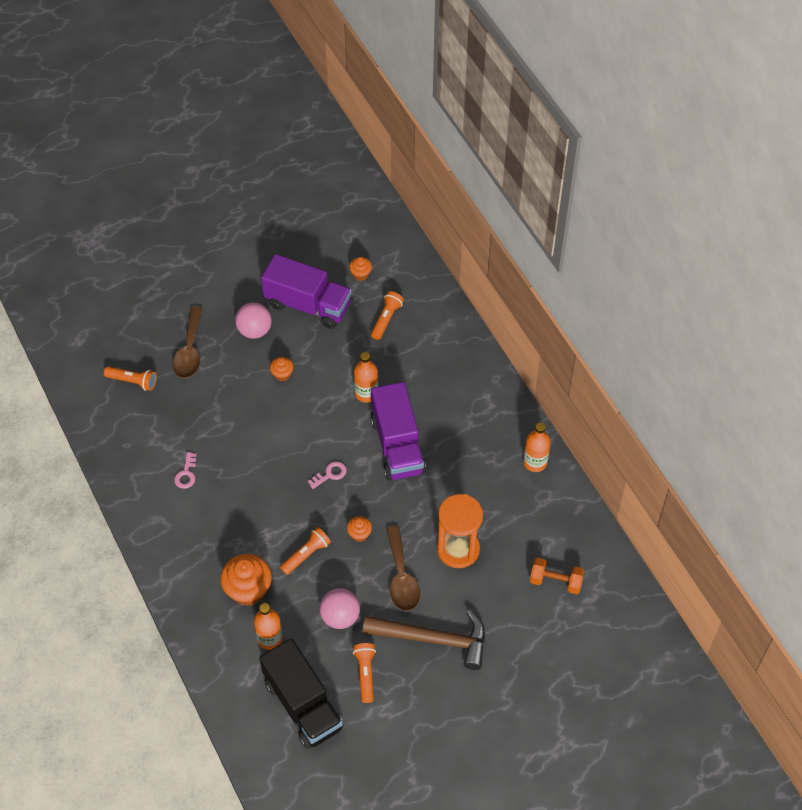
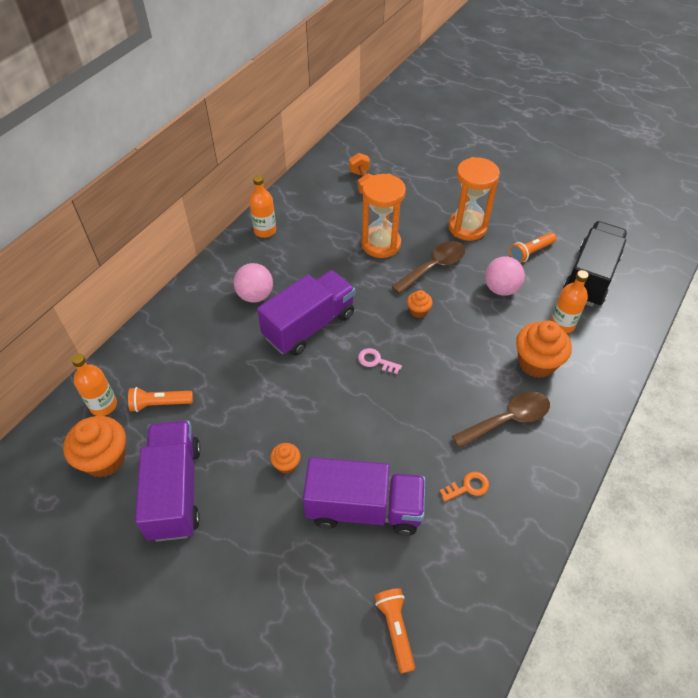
camera: 120 degrees left, 5 degrees down
brown spoon [172,306,203,378] -> brown spoon moved to [452,391,550,448]
pink key [174,452,197,489] -> orange key [440,472,489,502]
pink ball [235,302,272,339] -> pink ball moved to [233,263,273,303]
orange flashlight [280,527,331,575] -> none
orange cupcake [349,257,372,281] -> orange cupcake [63,416,126,477], size x1.98
orange bottle [354,352,378,403] -> orange bottle moved to [71,353,117,416]
brown hammer [363,610,485,670] -> orange hourglass [448,157,500,241]
none -> purple truck [303,457,425,536]

